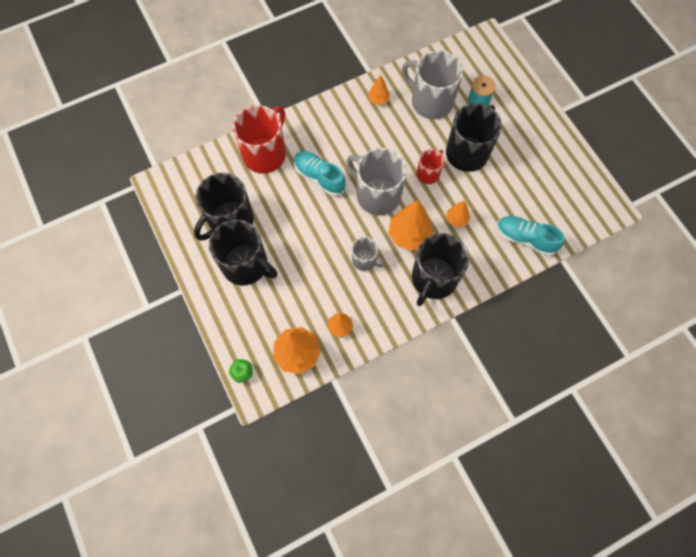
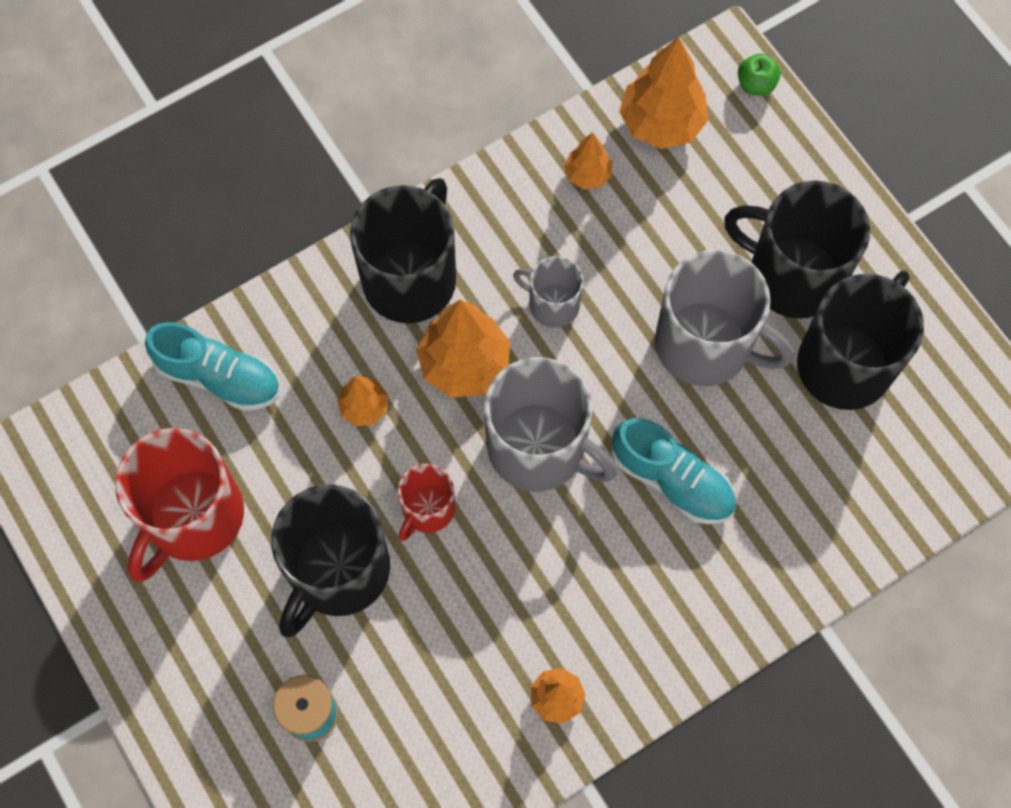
camera: 175 degrees right, 0 degrees up
red mug [233,105,286,173] -> red mug moved to [115,428,244,581]
grey mug [402,50,463,119] -> grey mug moved to [655,250,793,387]

